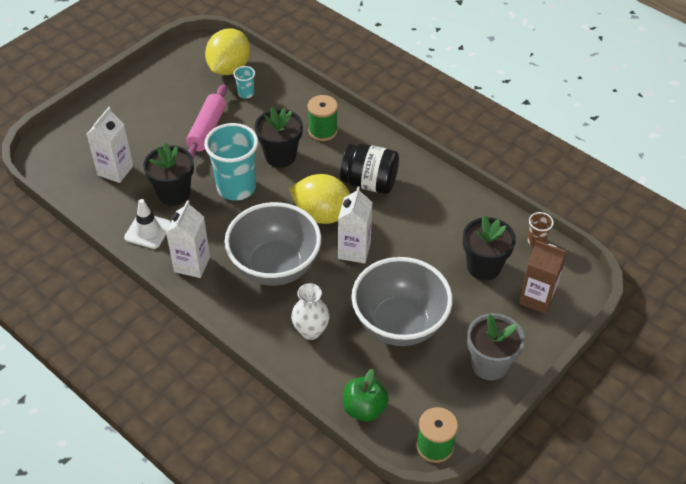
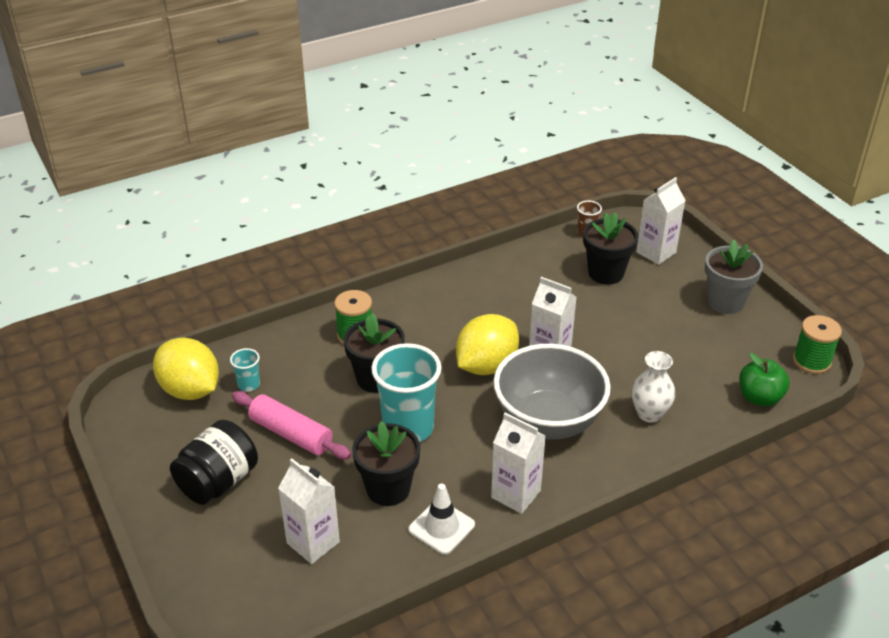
camera: 70 degrees left, 10 degrees down
black jar [340,143,399,194] -> black jar moved to [170,420,258,505]
grey bowl [351,257,453,346] -> none
brown carton [519,240,566,314] -> white carton [636,177,686,265]

